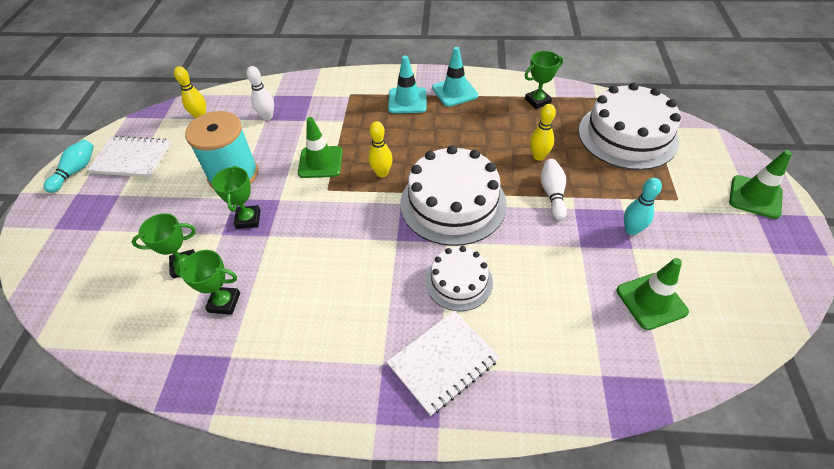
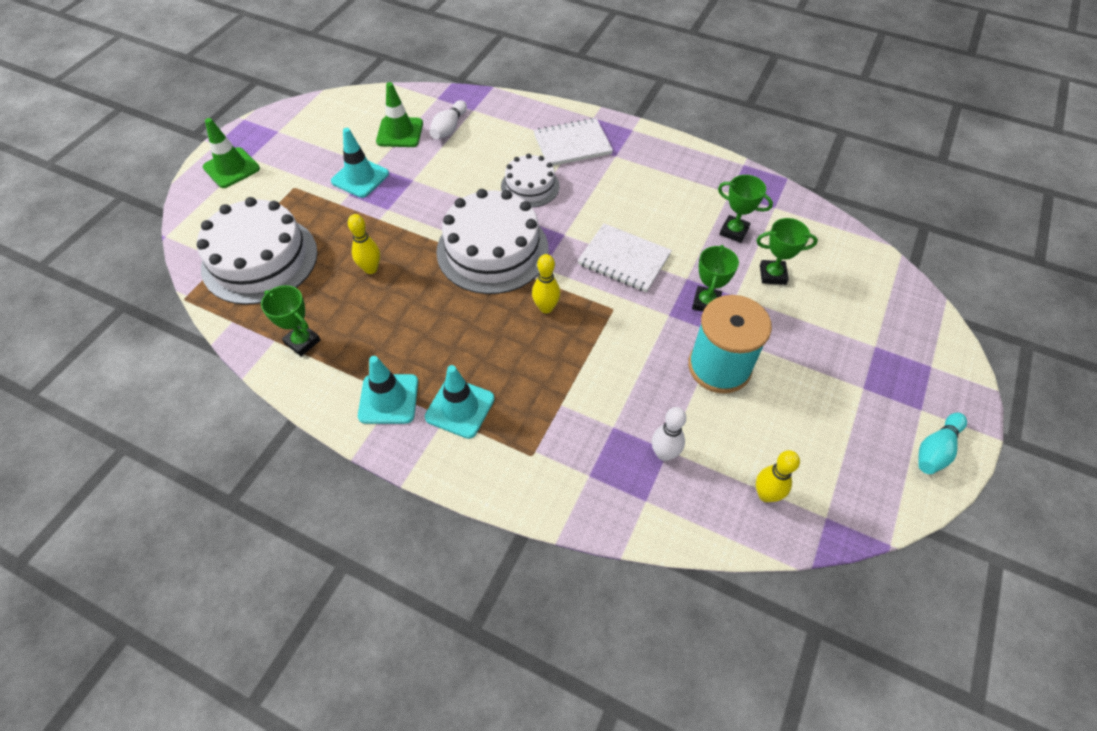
camera: 160 degrees left, 5 degrees up
white notebook [87,136,171,177] -> white notebook moved to [578,223,672,292]
green traffic cone [298,117,343,178] -> none
green trophy [525,51,563,109] -> green trophy turned 45 degrees clockwise [261,285,321,356]
white bowling pin [541,159,567,220] -> white bowling pin moved to [430,100,467,139]
turquoise bowling pin [624,178,662,235] -> turquoise traffic cone [331,128,389,198]

